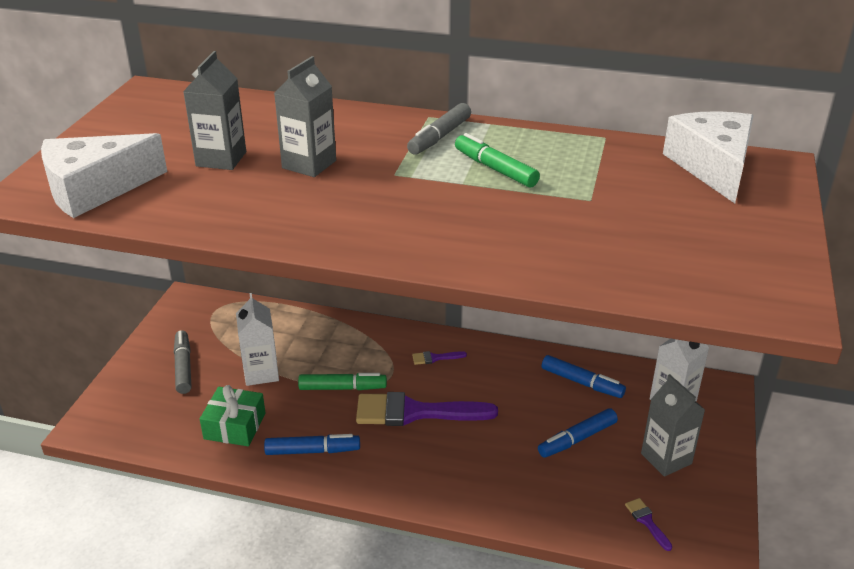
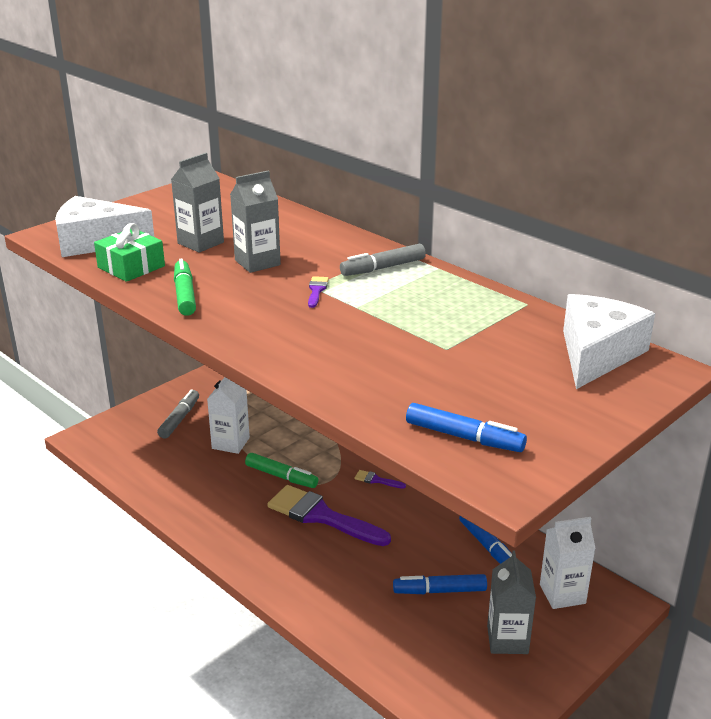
camera: 30 degrees right, 5 degrees down
green gift [200,385,266,446] -> green gift moved to [94,223,165,282]
blue marker [264,434,360,455] -> blue marker moved to [406,403,527,452]
green marker [455,133,540,188] -> green marker moved to [174,258,196,316]
purple brush [625,498,672,551] -> purple brush moved to [308,276,329,308]

